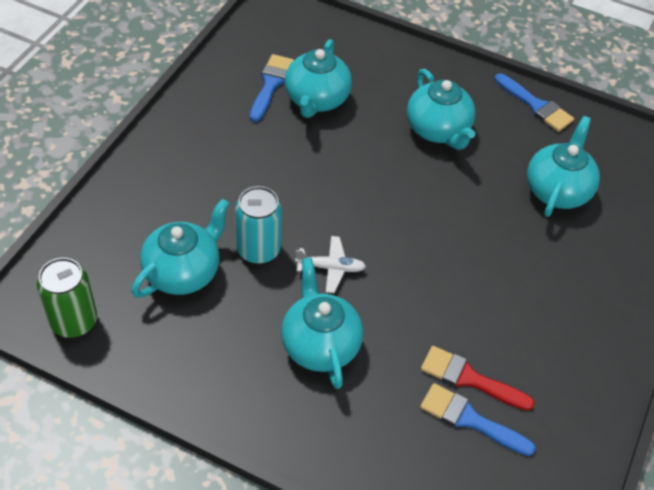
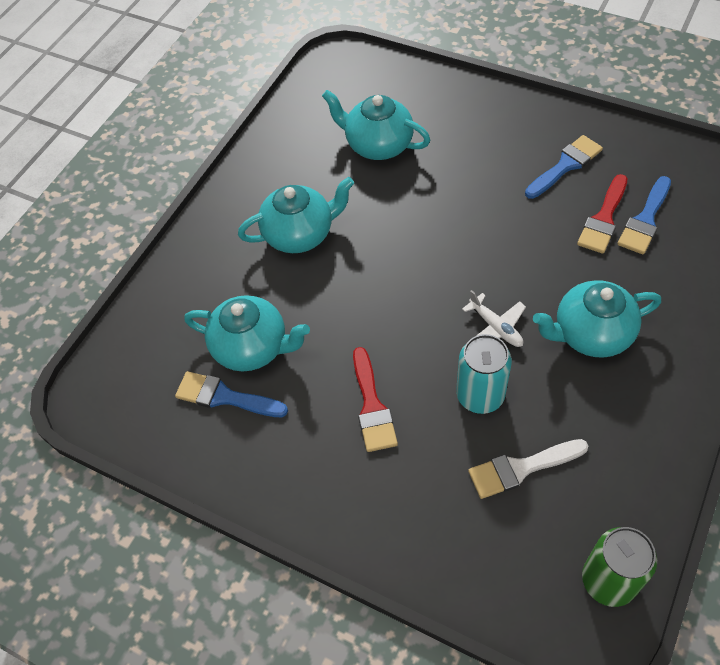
camera: 80 degrees left, 5 degrees up
turquoise teapot [131,199,230,298] -> white brush [468,439,588,499]
white plane [295,236,366,293] -> white plane turned 135 degrees clockwise [462,290,526,347]
blue brush [495,73,574,132] -> blue brush moved to [525,135,603,199]
none -> red brush [353,347,398,452]

